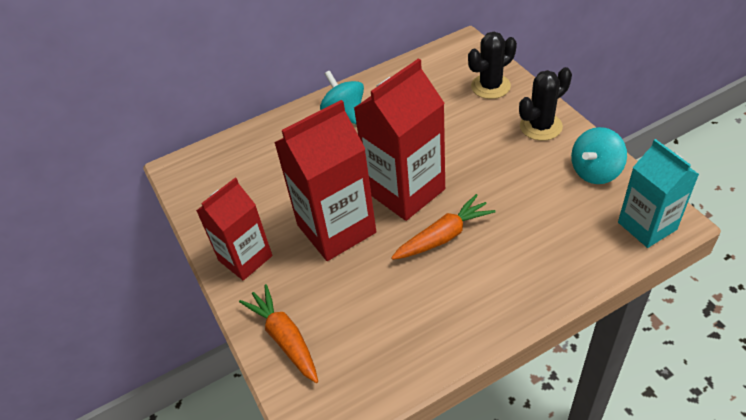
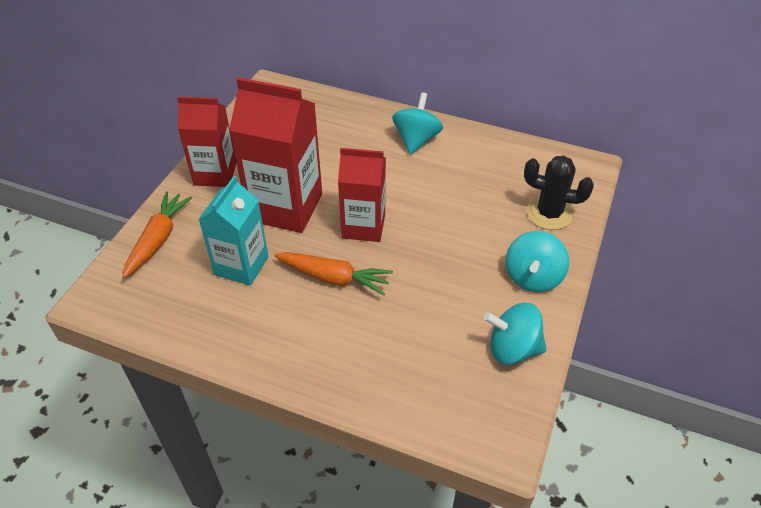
camera: 45 degrees right, 0 degrees up
red carton [354,58,445,221] -> red carton [338,148,386,242], size x0.66
black cactus [519,67,572,141] -> turquoise spinning top [506,231,569,292]
turquoise carton [618,139,699,248] -> turquoise carton moved to [199,176,269,286]

